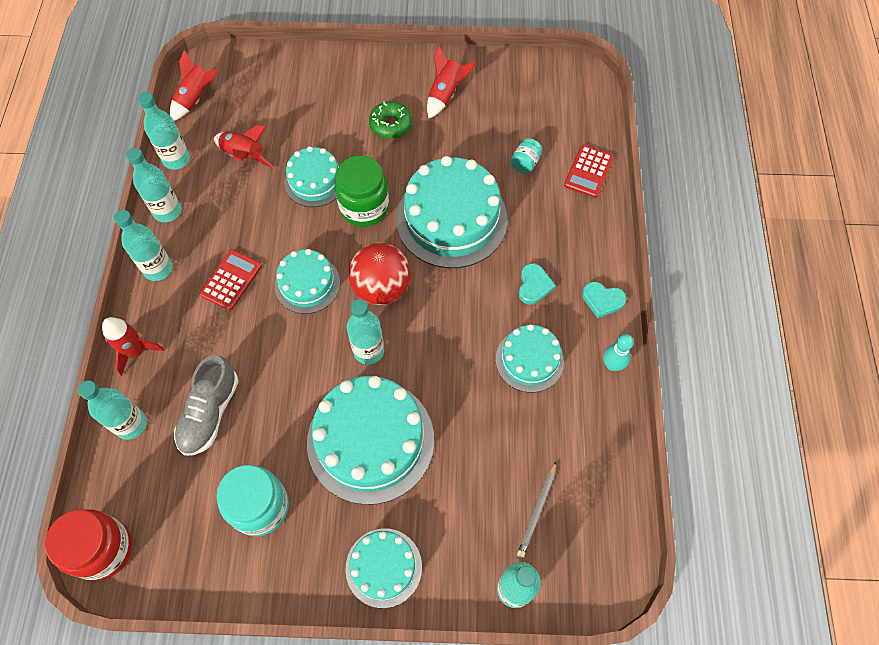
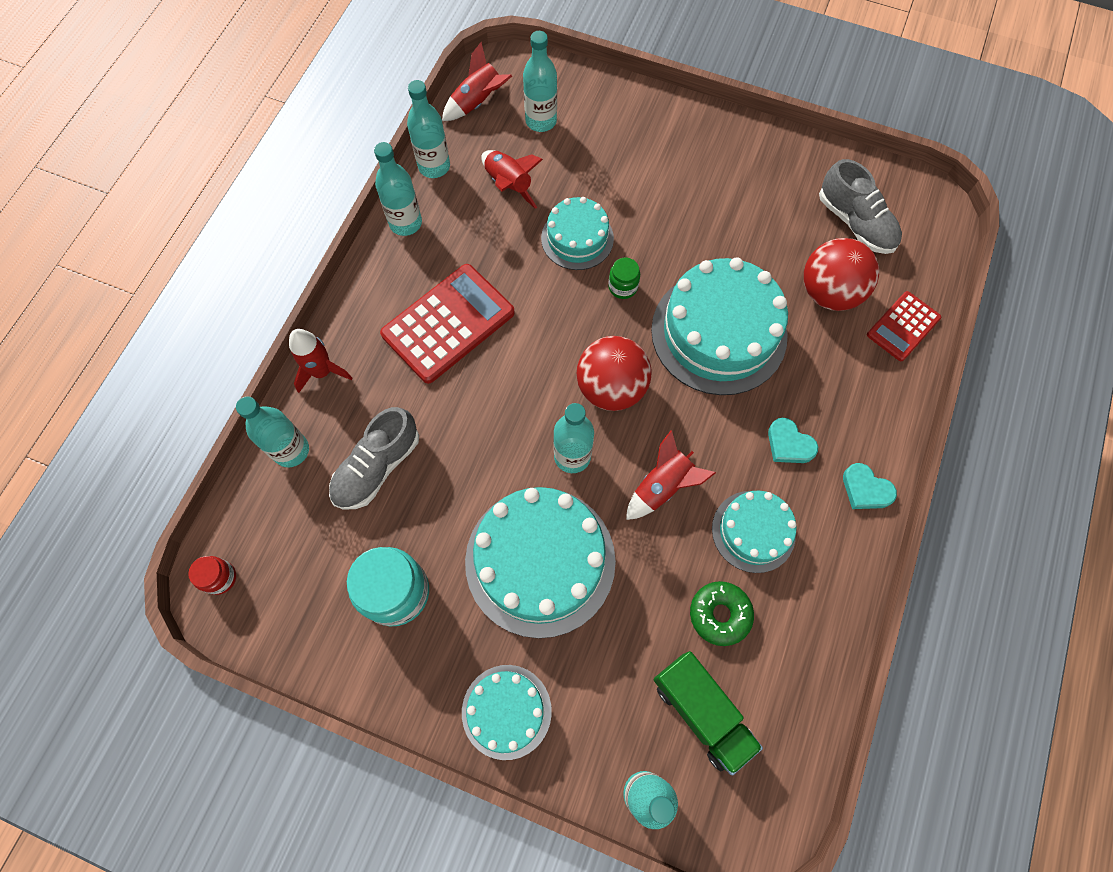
camera: 20 degrees right, 5 degrees up
red jar [45,509,132,581] -> red jar [188,556,236,595], size x0.50
turquoise bottle [114,210,173,281] -> turquoise bottle moved to [523,31,557,132]
red calculator [200,249,262,310] -> red calculator [380,264,515,384], size x1.73
turquoise cake [275,249,340,314] -> none
green jar [335,156,389,227] -> green jar [608,258,640,299], size x0.50
green donut [369,101,412,139] -> green donut moved to [690,581,754,646]
red rocket [427,46,476,118] -> red rocket moved to [626,430,716,520]
turquoise jar [510,138,542,174] -> red ball [804,238,879,311]
grey pencil [517,462,556,558] -> green truck [654,651,763,775]
turquoise heart [519,263,556,305] -> turquoise heart turned 105 degrees clockwise [768,418,818,463]
turquoise bowling pin [603,334,634,371] -> none
none -> grey shoe [819,159,902,254]

